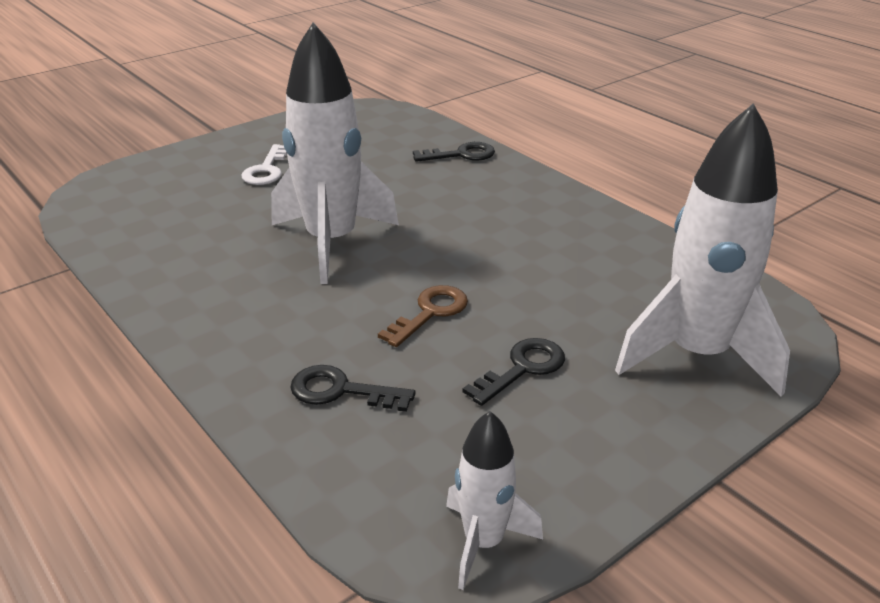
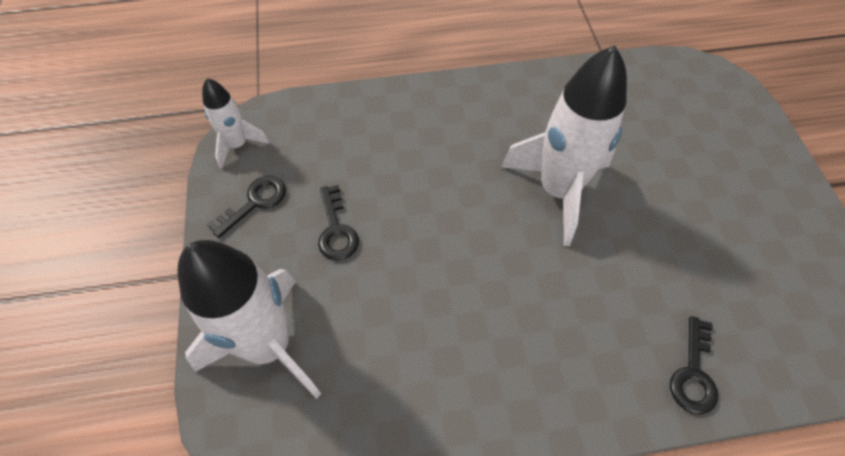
camera: 120 degrees right, 25 degrees up
white key [241,144,287,185] -> none
black key [290,365,416,412] -> black key moved to [207,176,286,238]
brown key [378,285,468,347] -> none

